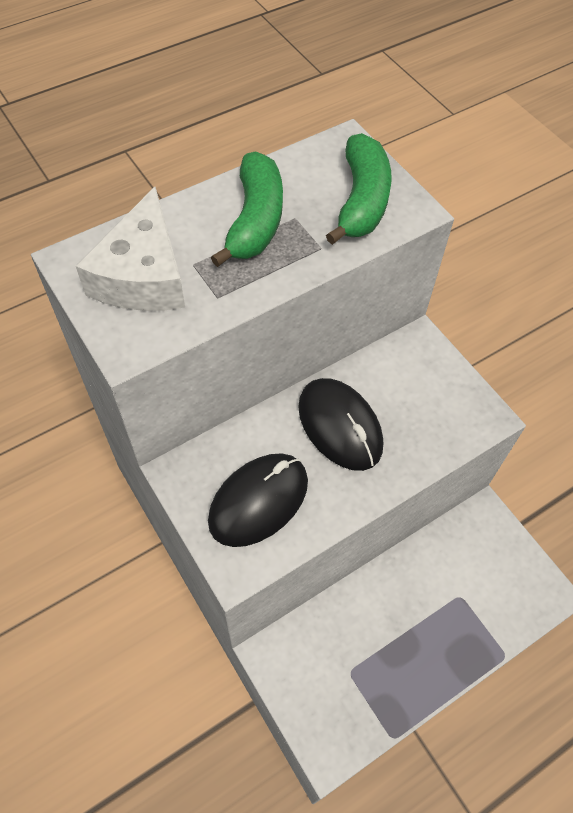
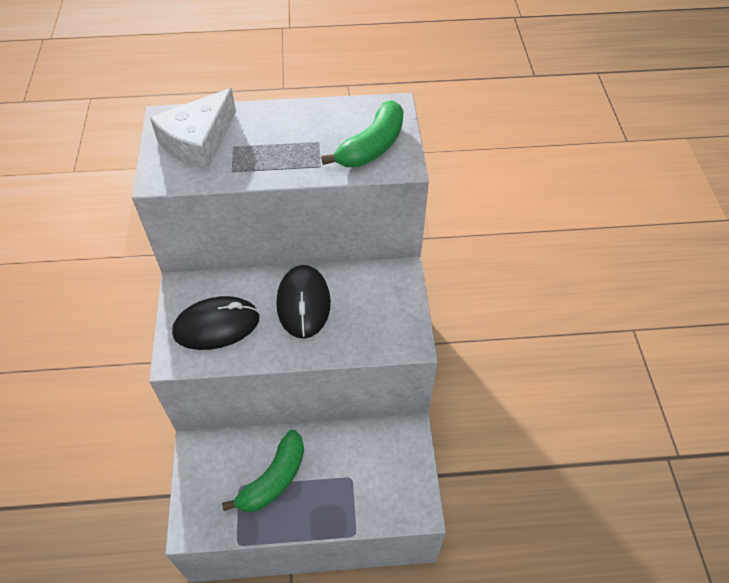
camera: 30 degrees right, 5 degrees down
green banana [211,151,283,267] -> green banana moved to [222,430,304,512]

